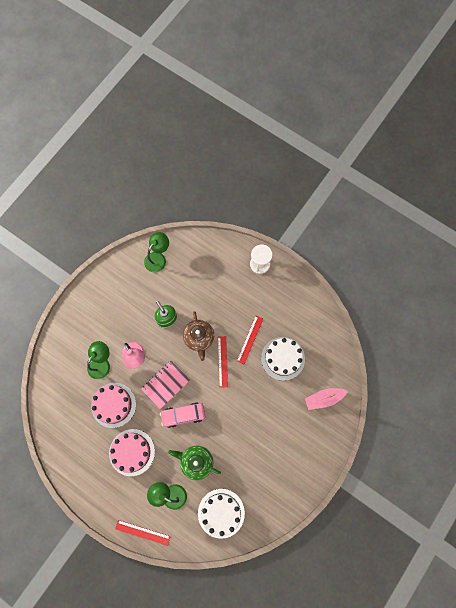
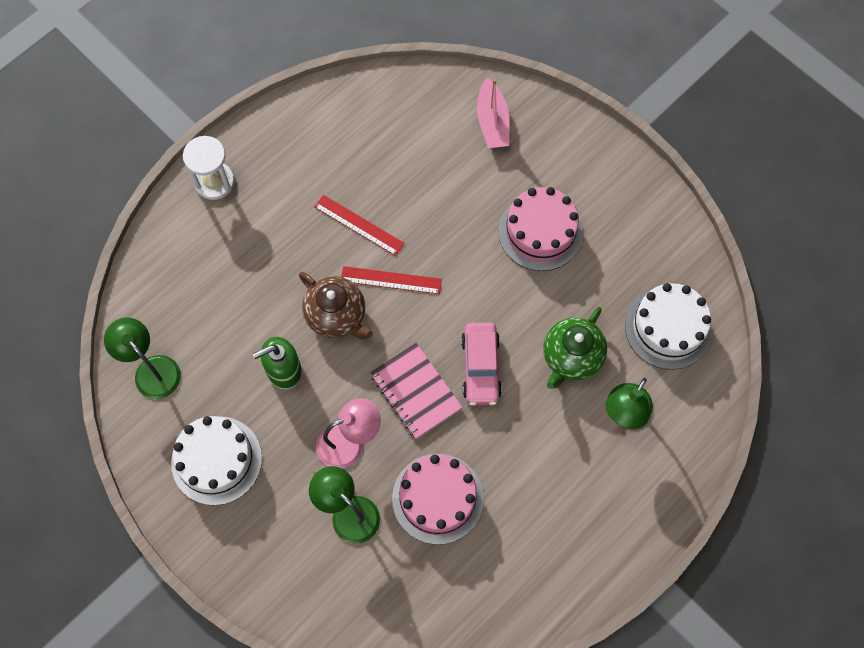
camera: 80 degrees left, 5 degrees down
pink cake [109,429,155,476] -> pink cake moved to [499,187,583,271]
red ruler [115,520,171,546] -> none
brown teapot [183,311,214,361] -> brown teapot turned 45 degrees clockwise [299,272,373,340]
white cake [261,337,305,381] -> white cake moved to [171,416,262,505]

